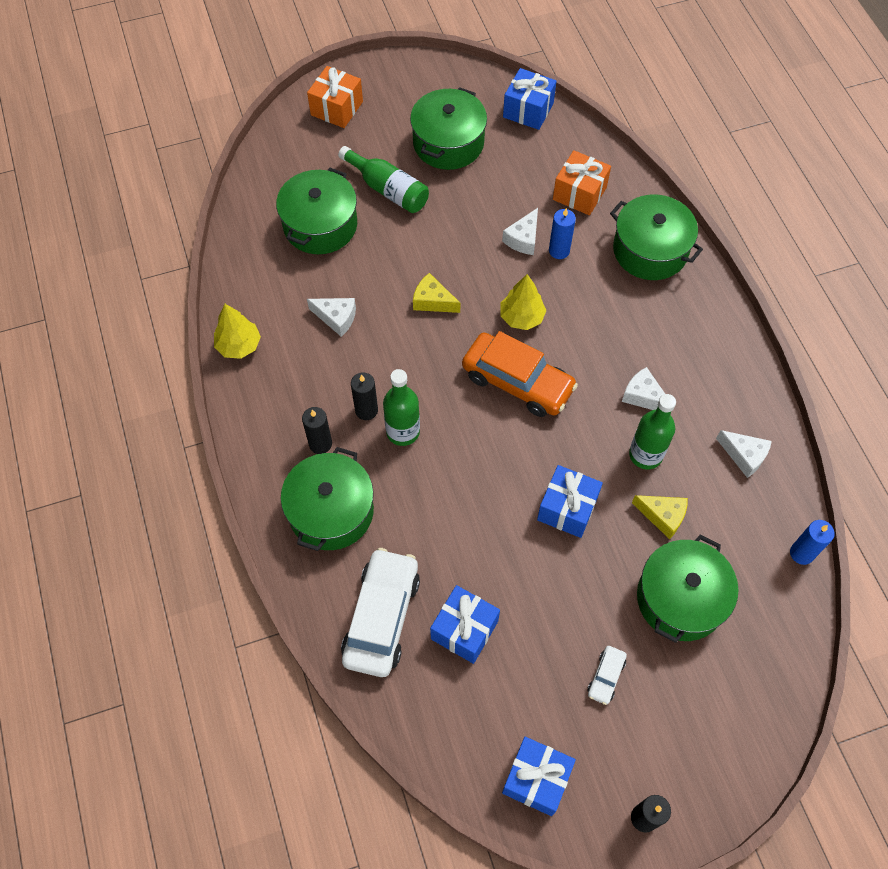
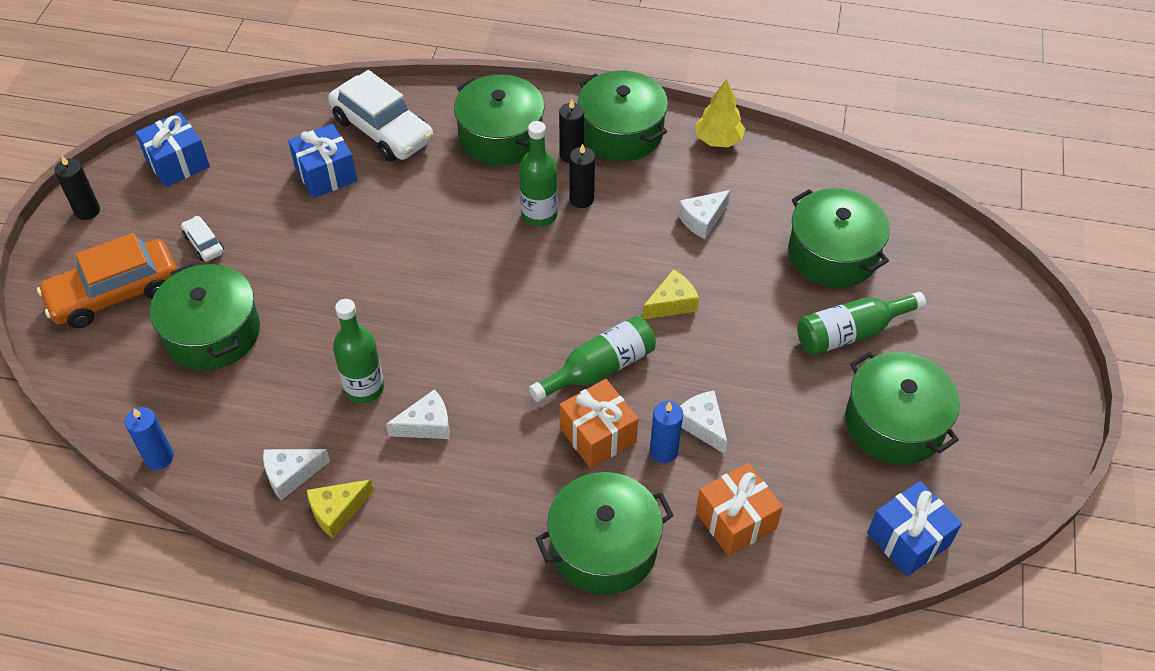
camera: 120 degrees right, 10 degrees down
orange gift [307,66,363,128] -> orange gift moved to [560,379,638,468]
orange car [462,331,578,417] -> orange car moved to [37,233,177,328]
yellow tree [500,274,547,330] -> green bottle [529,316,656,402]
blue gift [537,465,603,538] -> none
yellow cheese [632,495,688,539] -> yellow cheese moved to [307,479,374,538]
none -> green pot [578,71,668,161]

